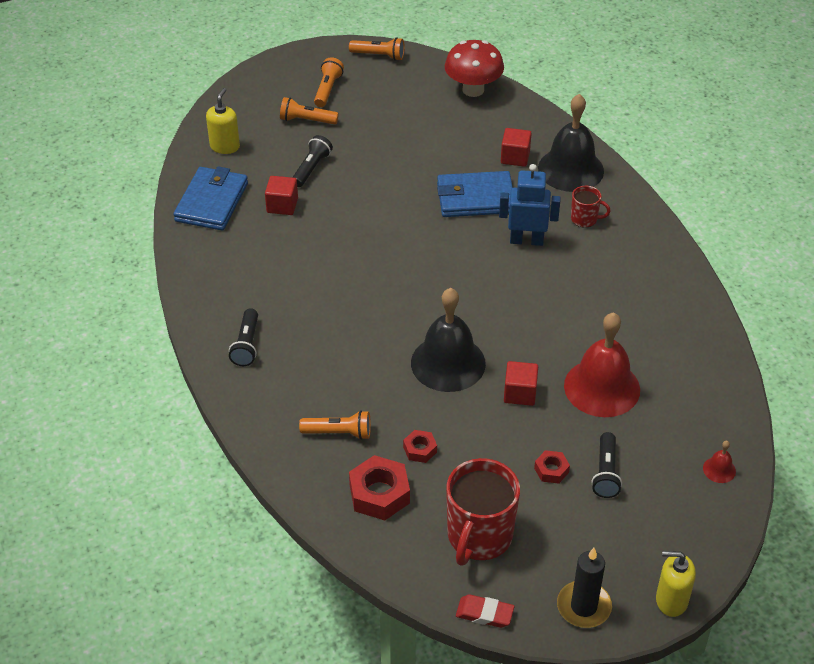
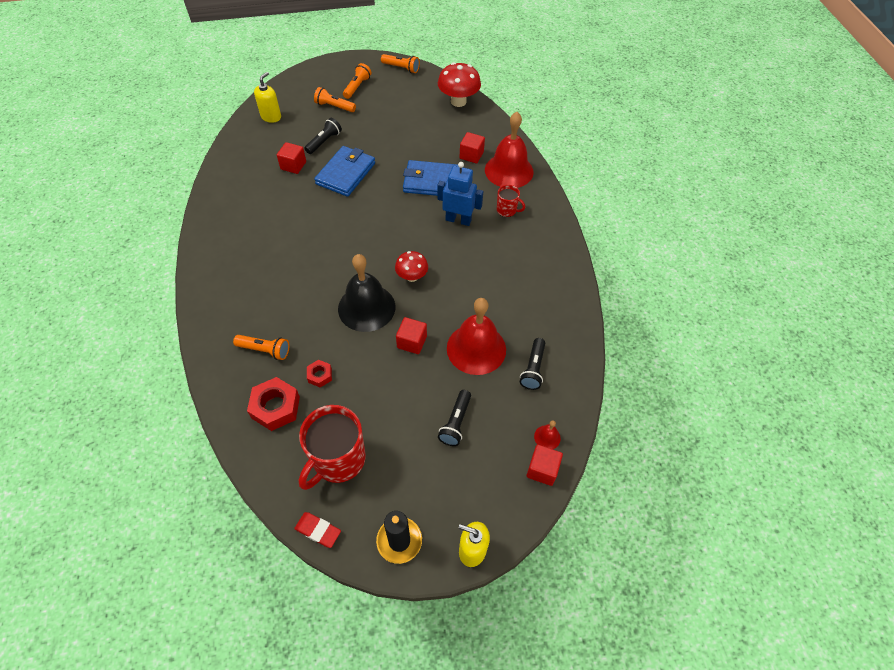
camera: 10 degrees right, 10 degrees up
blue wallet [173,166,248,230] -> blue wallet moved to [314,146,375,197]
black flashlight [229,308,258,366] -> black flashlight moved to [520,338,545,390]
red nut [534,450,570,484] -> none
black bell [538,94,604,192] -> red bell [485,112,534,188]
none -> red mushroom [395,251,428,282]
none -> red cube [527,445,563,486]

